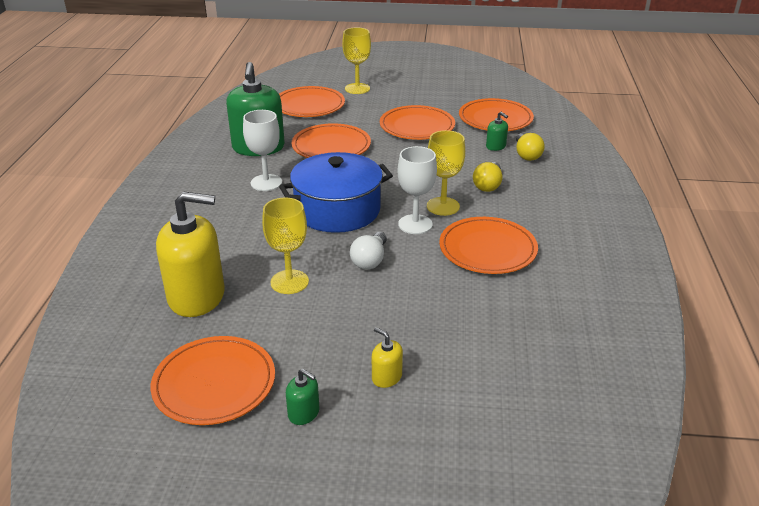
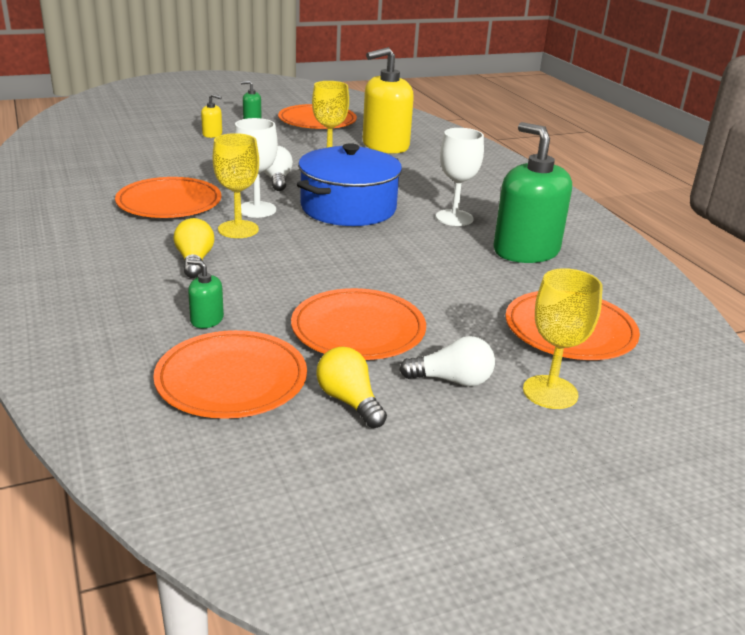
camera: 150 degrees right, 5 degrees down
orange plate [292,123,371,158] -> none
yellow light bulb [516,133,545,161] -> yellow light bulb moved to [316,347,387,428]
none -> white light bulb [399,336,495,387]

